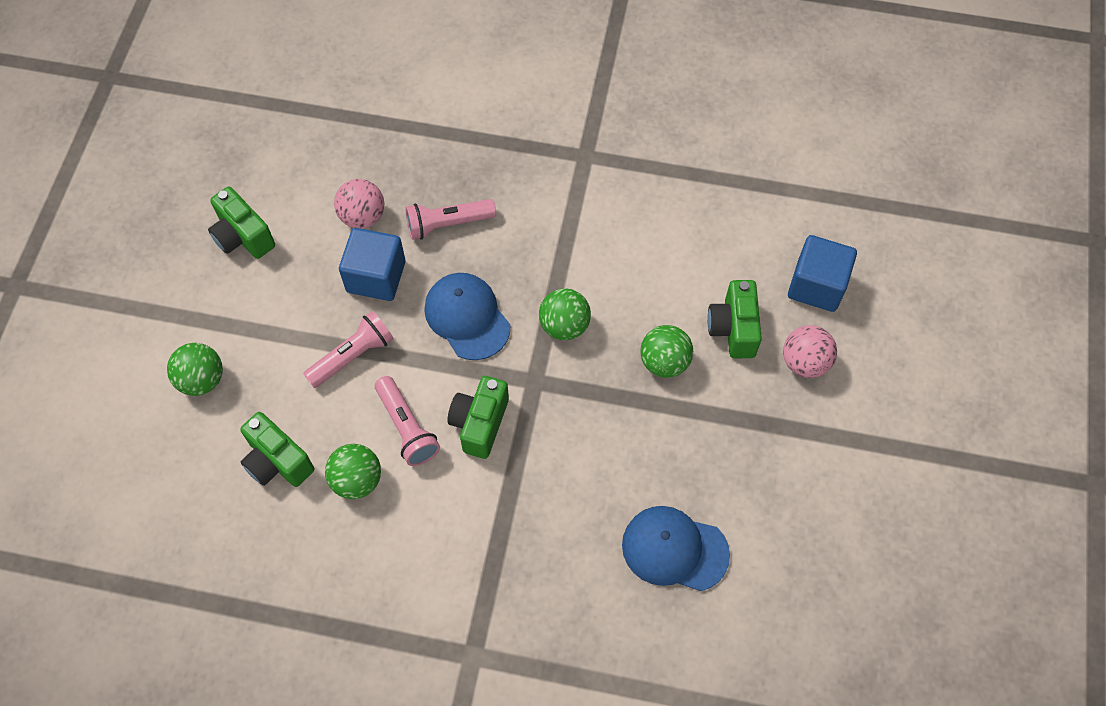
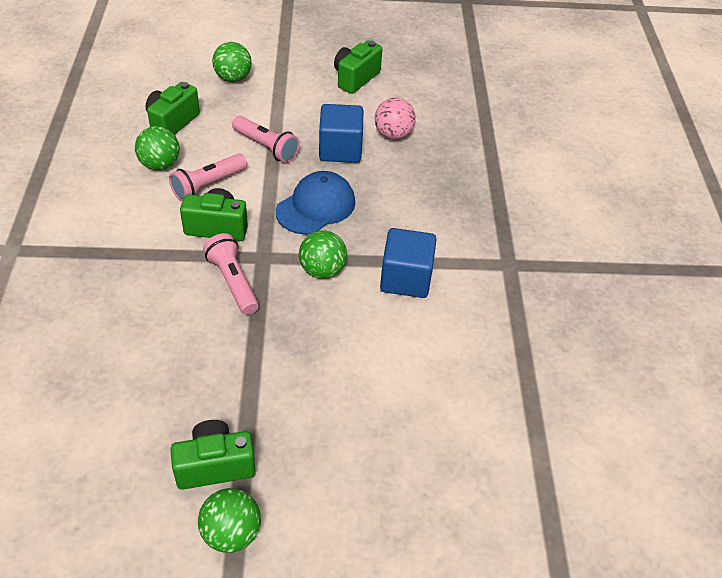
camera: 75 degrees right, 15 degrees down
pink flashlight [405,199,496,240] -> pink flashlight moved to [203,233,259,315]
blue cap [622,506,730,591] -> none
green ball [640,325,693,378] -> green ball moved to [198,488,261,553]
green camera [707,280,762,358] -> green camera moved to [170,420,256,490]
pink ball [783,325,837,378] -> none
blue cube [788,235,857,312] -> blue cube moved to [380,228,436,298]

